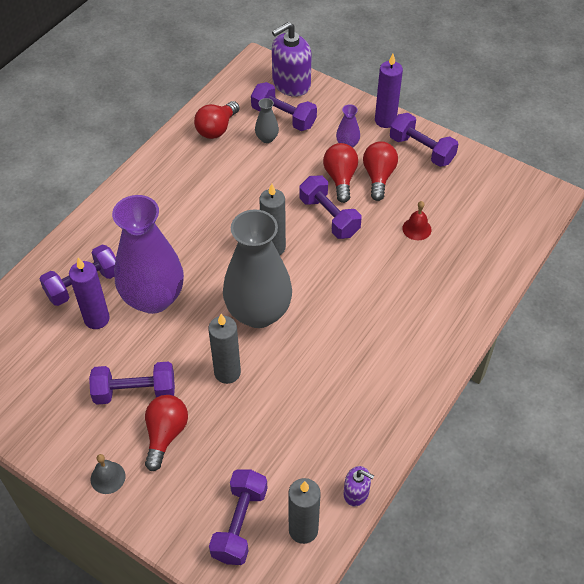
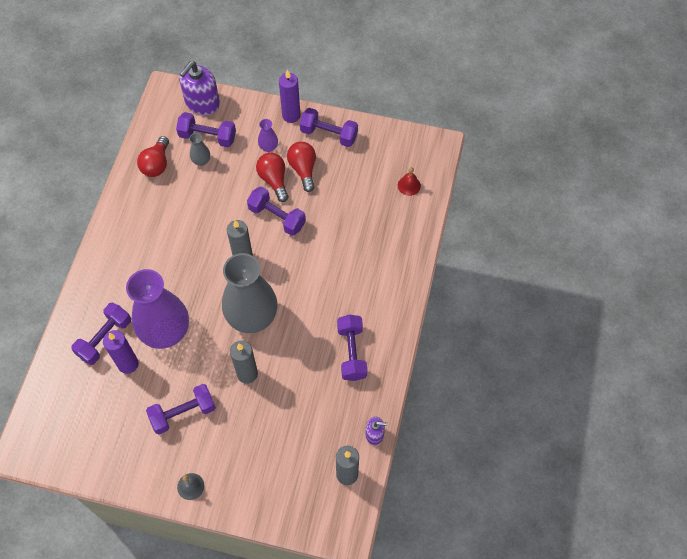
camera: 20 degrees left, 10 degrees up
red light bulb [145,395,188,471] -> none
purple dumbbell [209,469,267,565] -> purple dumbbell moved to [337,314,367,381]
red bell [402,201,432,240] -> red bell moved to [398,167,421,196]

